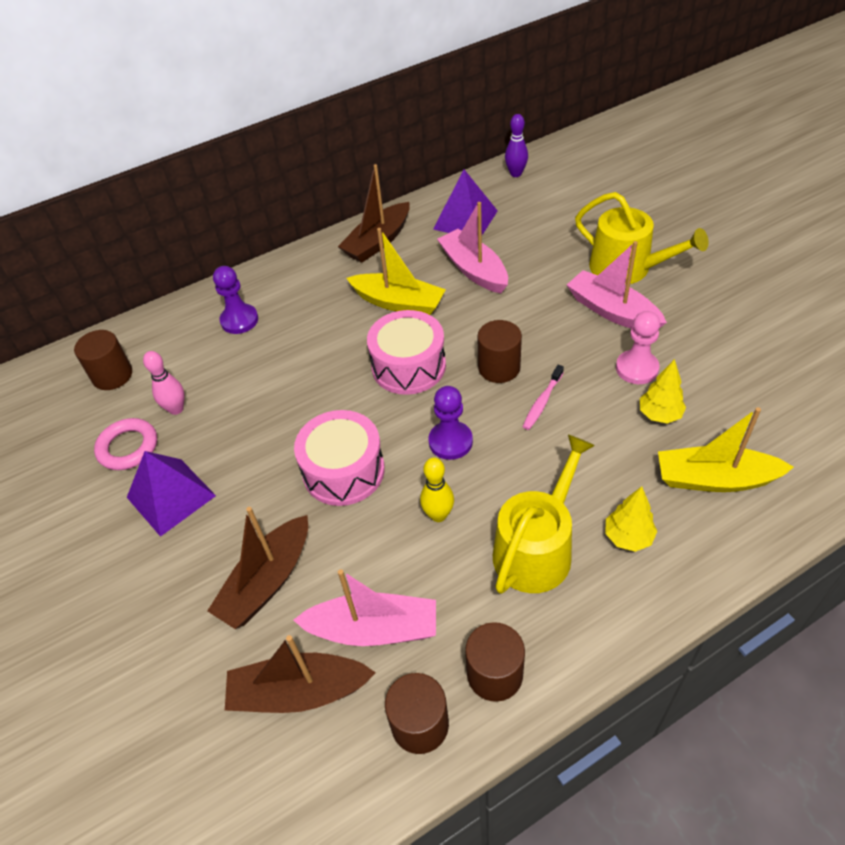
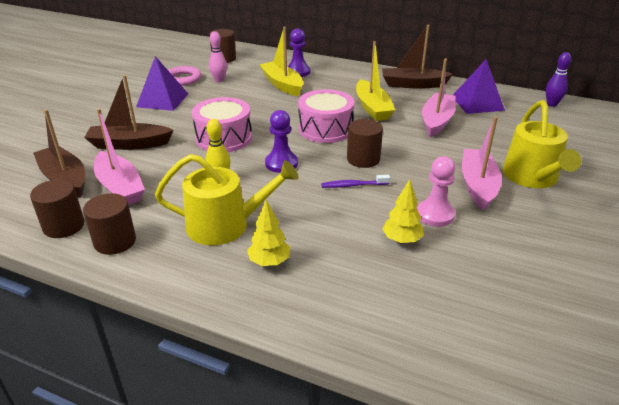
camera: 50 degrees right, 15 degrees down
pink toothbrush [523,365,564,430] -> purple toothbrush [321,175,390,188]
yellow boat [658,407,794,492] -> yellow boat moved to [259,27,303,96]

